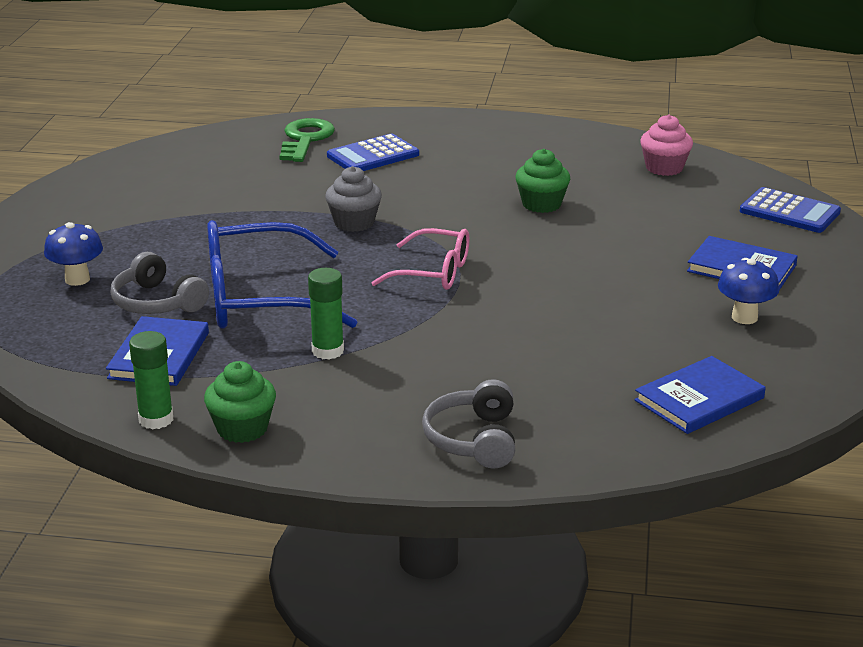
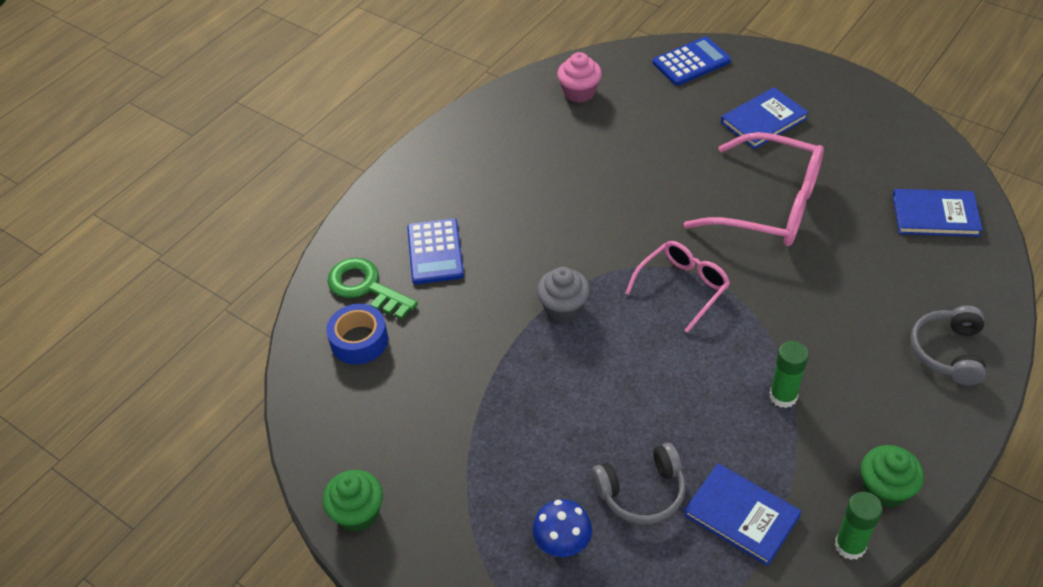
camera: 60 degrees left, 20 degrees up
blue glasses [207,220,357,329] -> none
grey headphones [422,379,515,469] -> grey headphones turned 75 degrees clockwise [910,306,986,385]
green cupcake [515,149,570,213] -> green cupcake moved to [322,470,383,532]
blue book [634,356,766,434] -> blue book turned 75 degrees counterclockwise [893,189,983,237]
blue mushroom [718,258,779,324] -> none
none -> blue tape [326,304,388,365]
none -> pink glasses [684,132,824,246]

